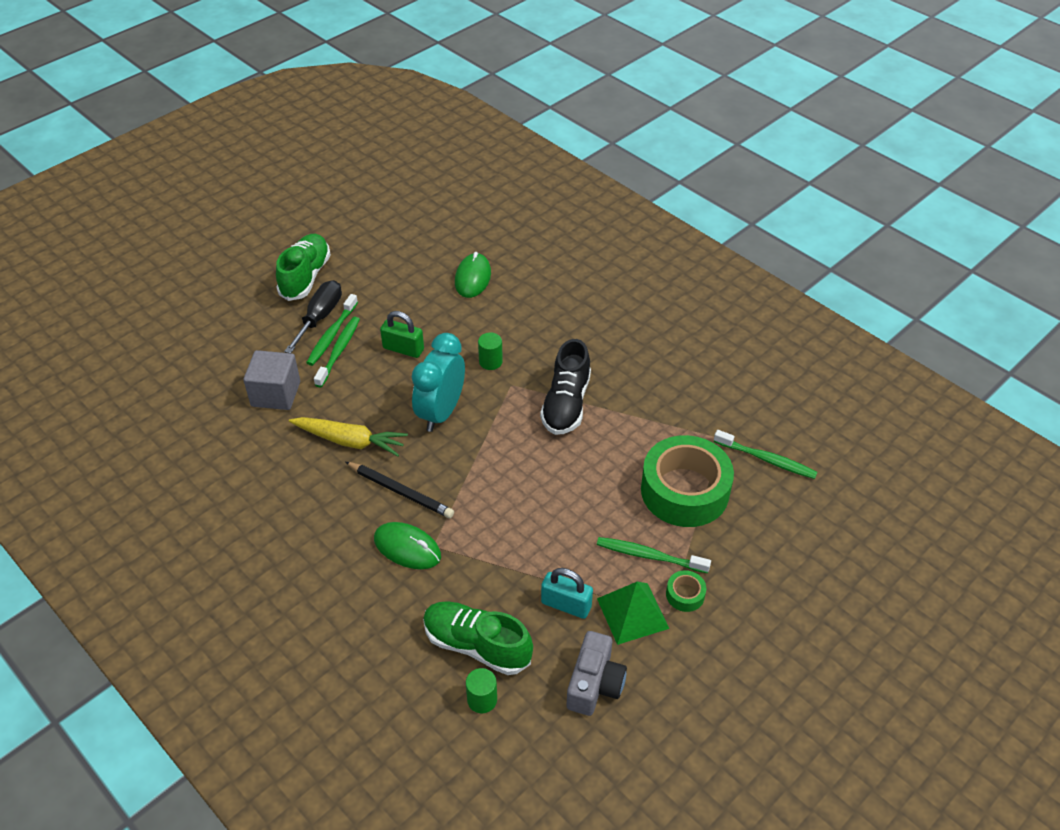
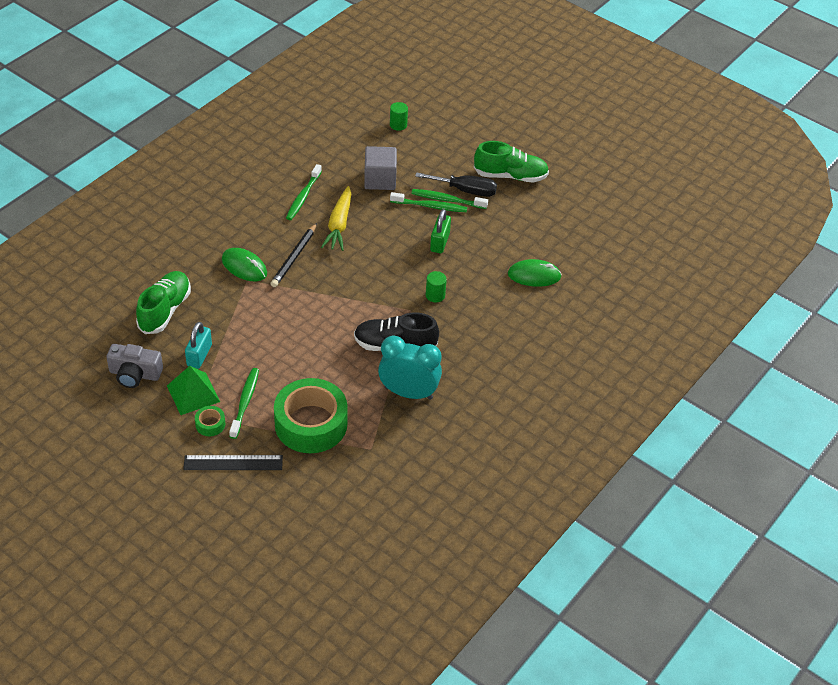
camera: 80 degrees right, 0 degrees up
green mouse [374,522,441,569] -> green mouse turned 75 degrees counterclockwise [222,248,267,281]
turquoise clock [412,333,465,432] -> turquoise clock moved to [378,336,442,400]
green cylinder [466,668,497,713] -> green cylinder moved to [390,102,408,131]
green toothbrush [714,430,817,479] -> green toothbrush moved to [286,164,322,220]
none -> black ruler [183,455,283,470]

